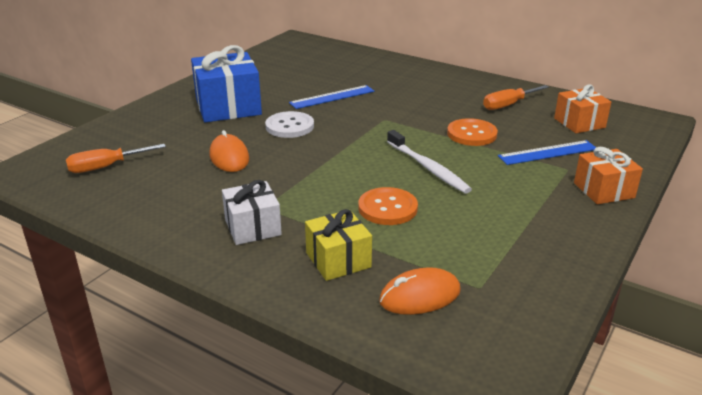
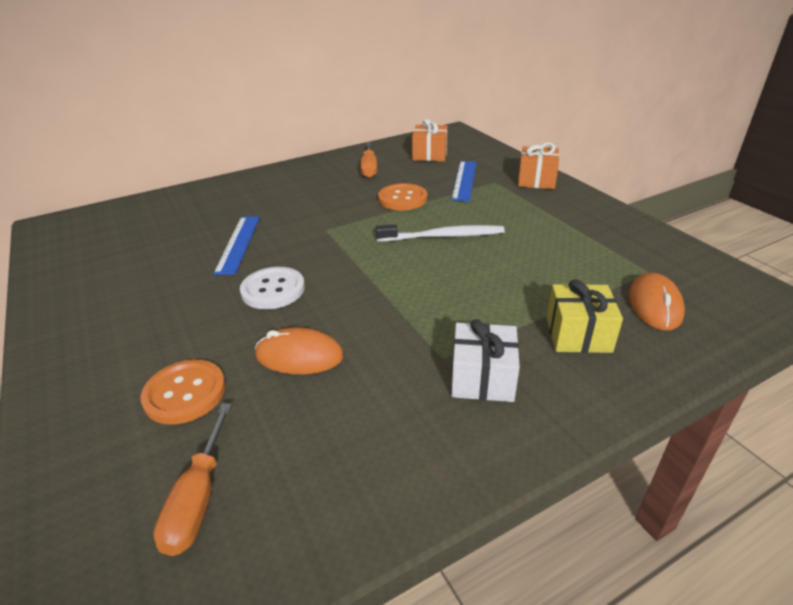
camera: 60 degrees left, 5 degrees up
blue gift [191,45,262,122] -> none
orange button [358,187,418,225] -> orange button moved to [141,360,226,425]

